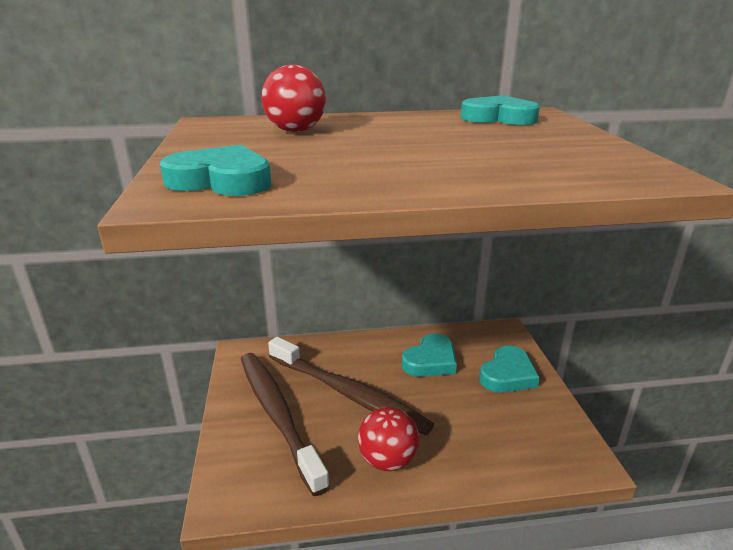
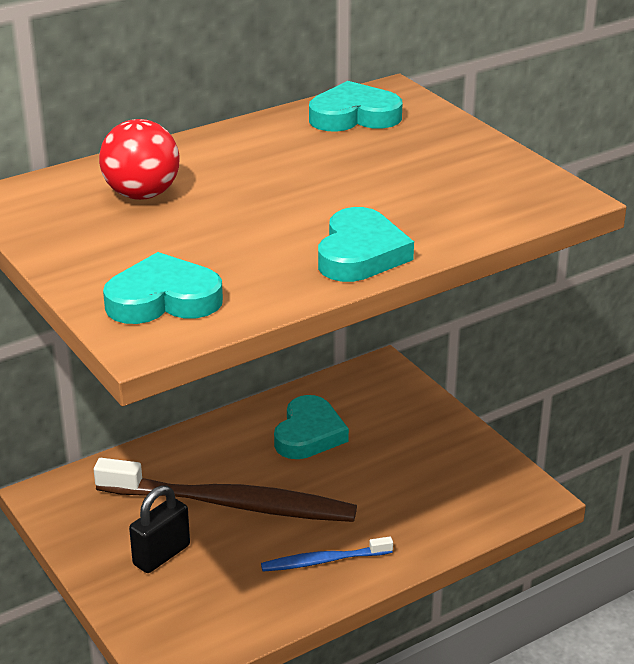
camera: 25 degrees left, 5 degrees up
brown toothbrush [241,353,330,496] -> black padlock [129,485,190,573]
red ball [358,407,419,471] -> blue toothbrush [261,537,393,572]
turquoise heart [479,346,540,393] -> turquoise heart moved to [318,207,414,282]

